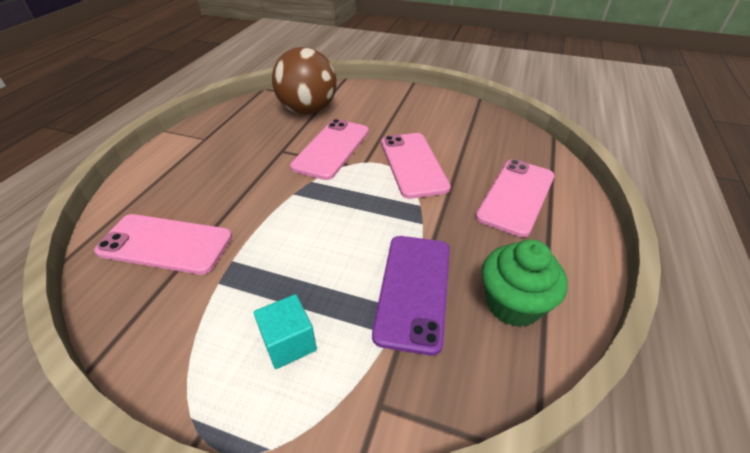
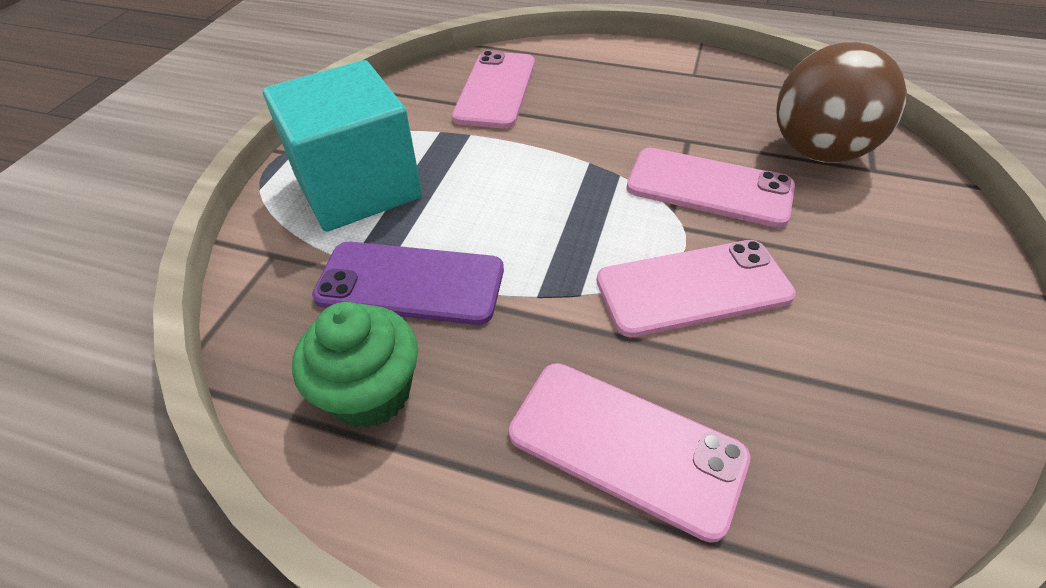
camera: 90 degrees right, 5 degrees up
turquoise cube [254,294,317,369] -> turquoise cube [263,60,422,232], size x2.28

